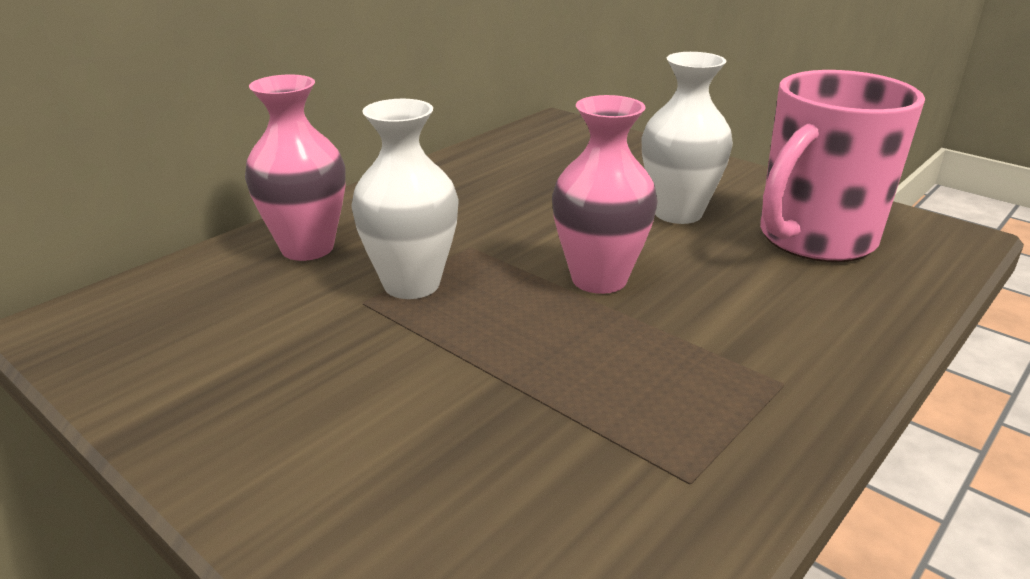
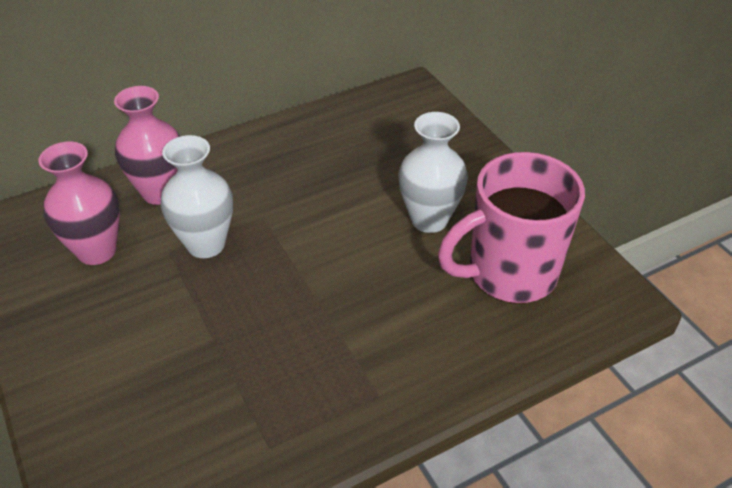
camera: 20 degrees right, 15 degrees up
pink vase [552,95,658,294] -> pink vase moved to [39,141,120,265]

